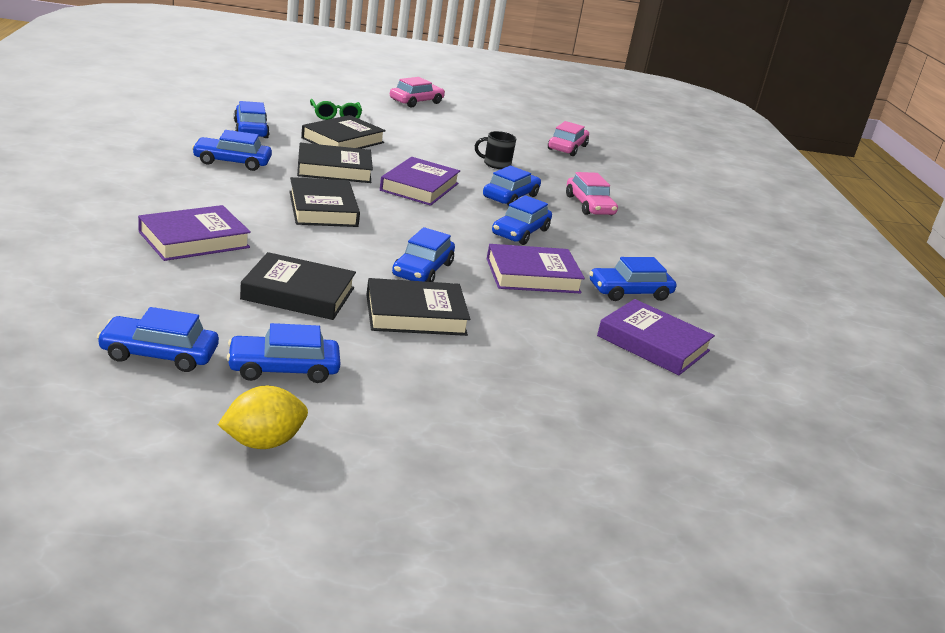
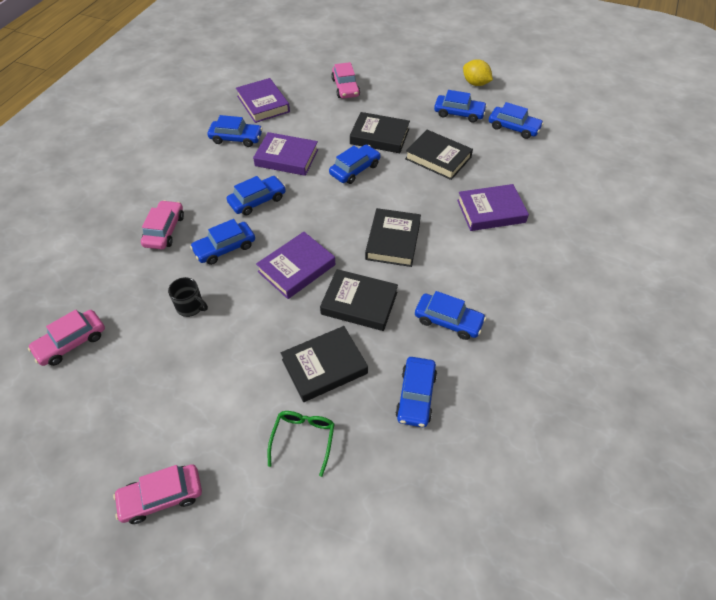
camera: 150 degrees left, 25 degrees up
yellow lemon [218,386,308,449] -> yellow lemon turned 45 degrees clockwise [463,59,493,86]
none -> pink car [331,62,360,98]

